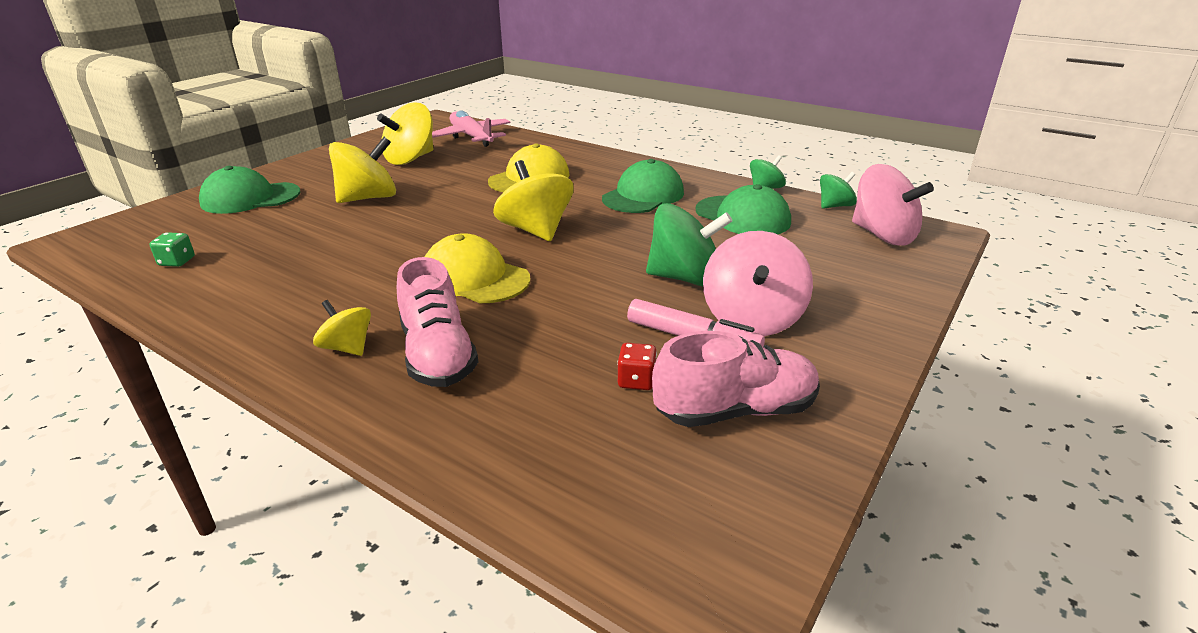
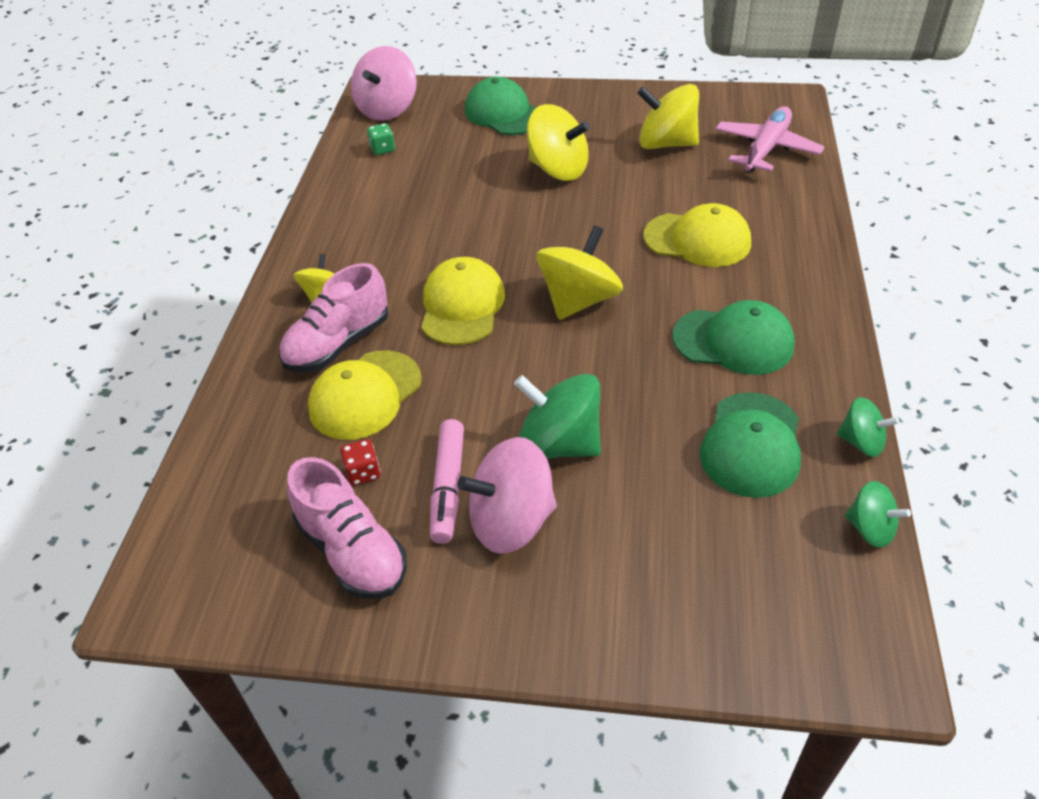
camera: 65 degrees right, 15 degrees up
green spinning top [646,203,732,286] -> green spinning top turned 135 degrees clockwise [514,374,601,459]
pink spinning top [852,164,934,246] -> pink spinning top moved to [351,46,417,121]
none -> yellow cap [308,350,422,440]

